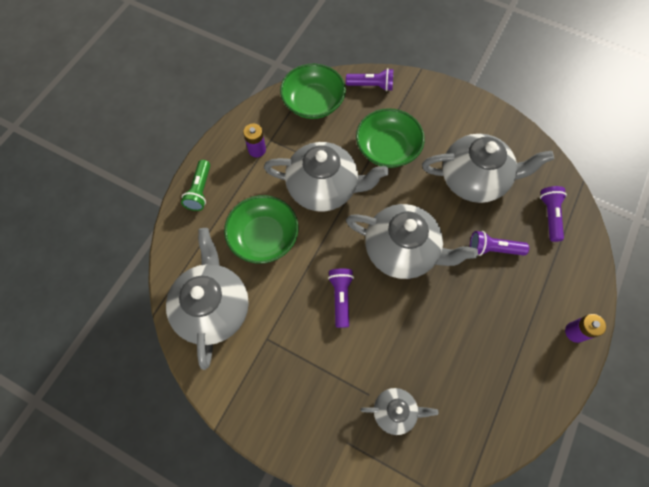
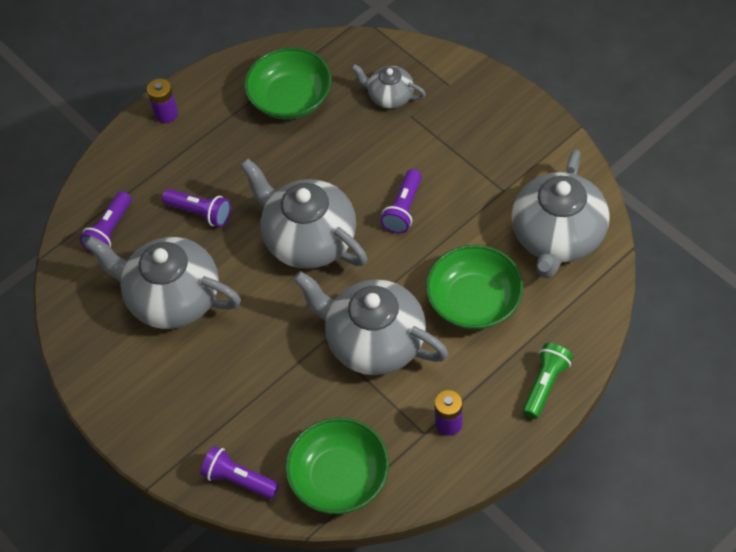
camera: 155 degrees left, 10 degrees down
green bowl [356,108,425,168] -> green bowl moved to [244,48,332,119]

